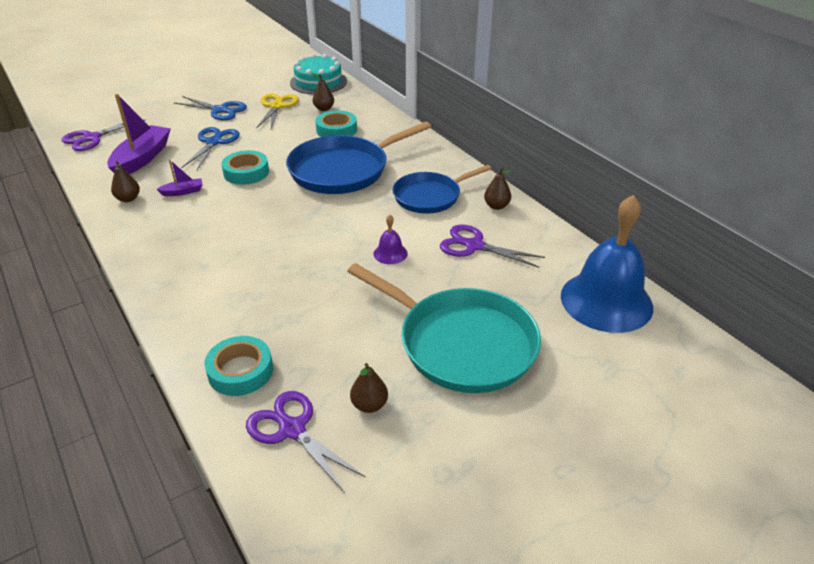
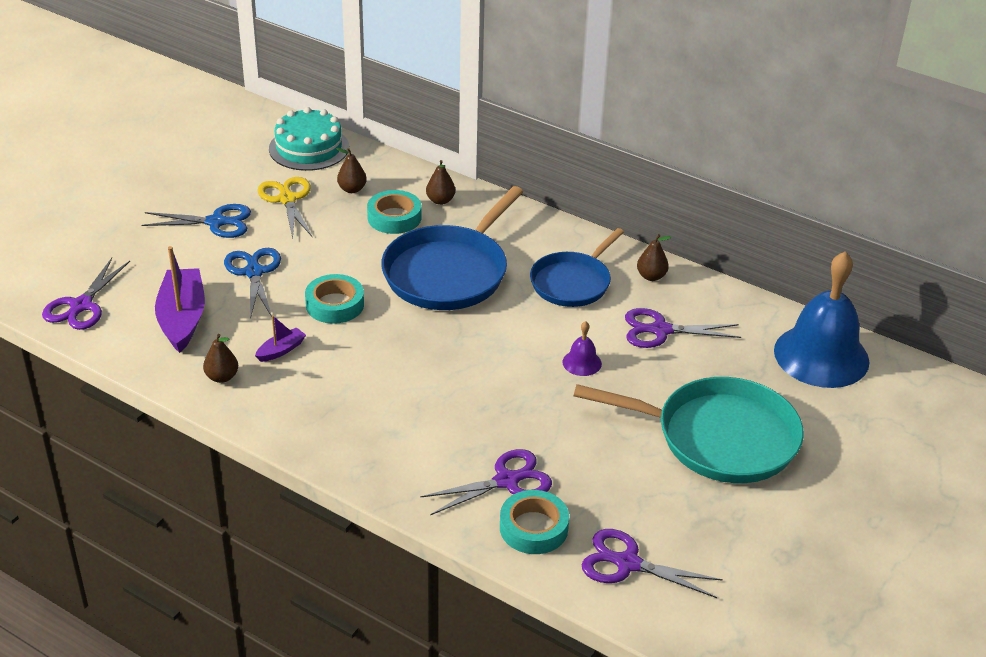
camera: 25 degrees left, 0 degrees up
brown pear [350,363,388,413] -> brown pear moved to [426,160,455,205]
none -> purple scissors [420,449,552,515]

